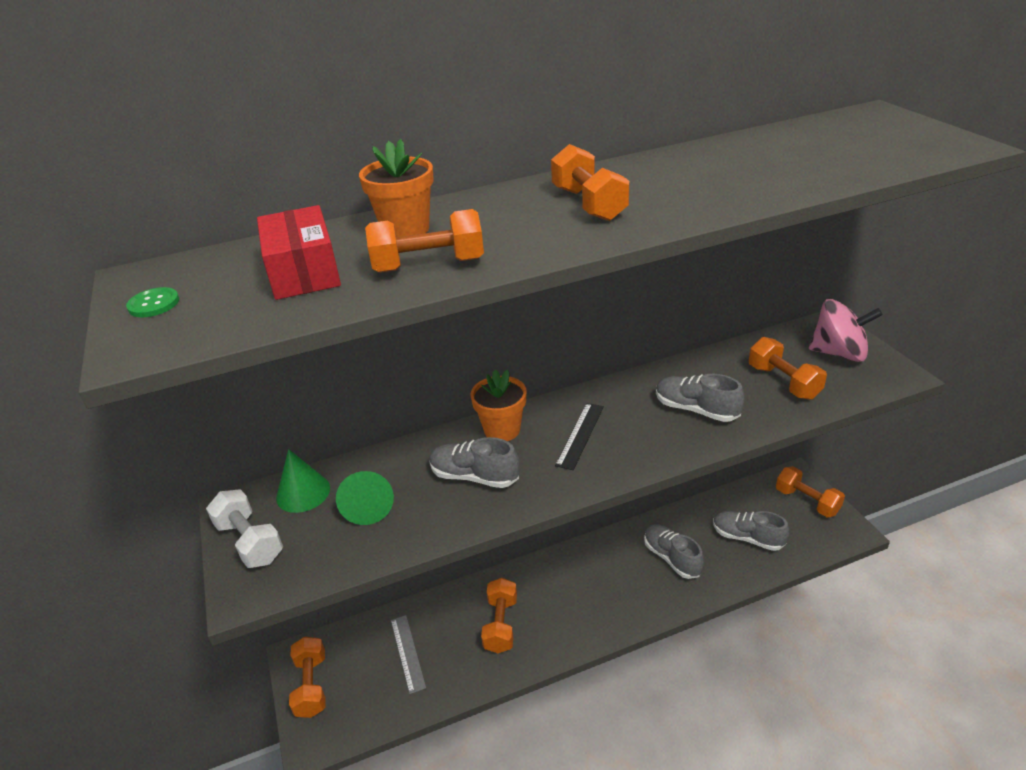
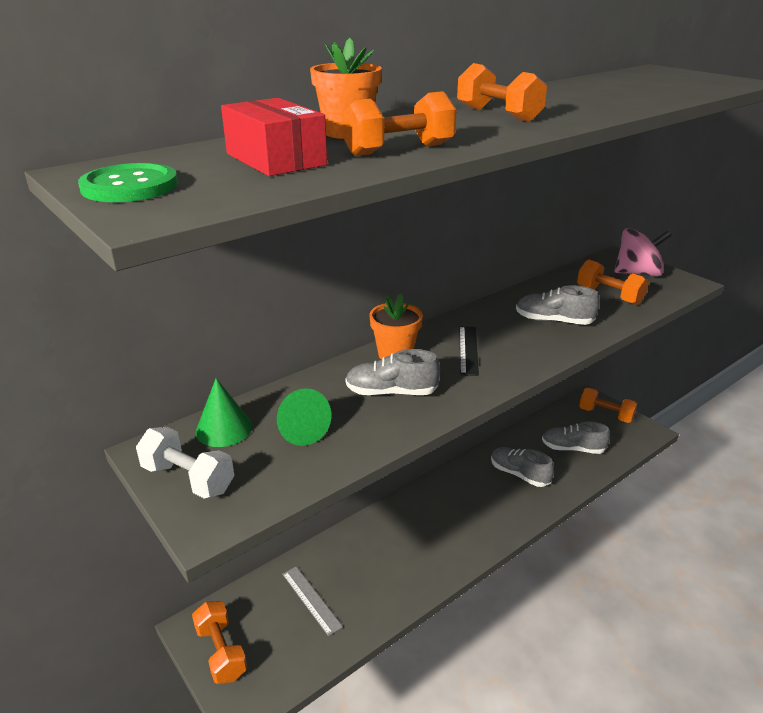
camera: 20 degrees left, 5 degrees down
green button [126,287,179,317] -> green button [78,163,178,202], size x1.73
orange dumbbell [481,578,517,653] -> none

